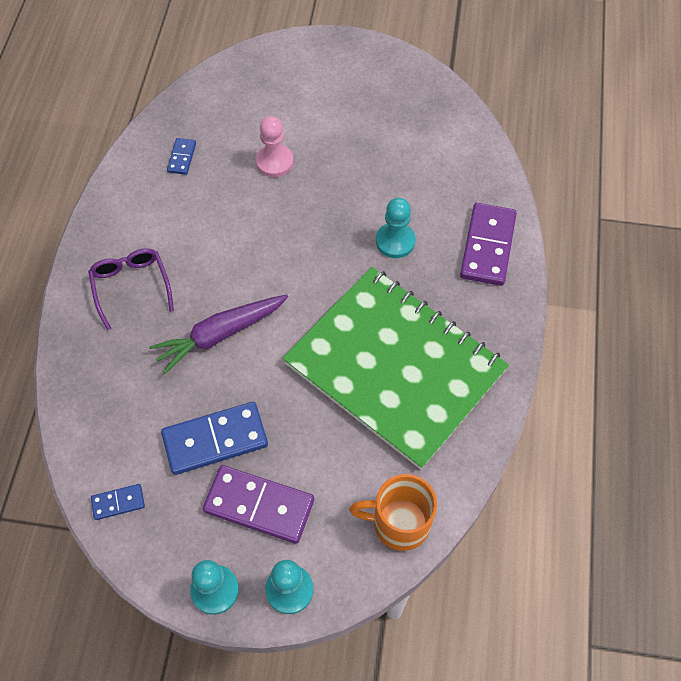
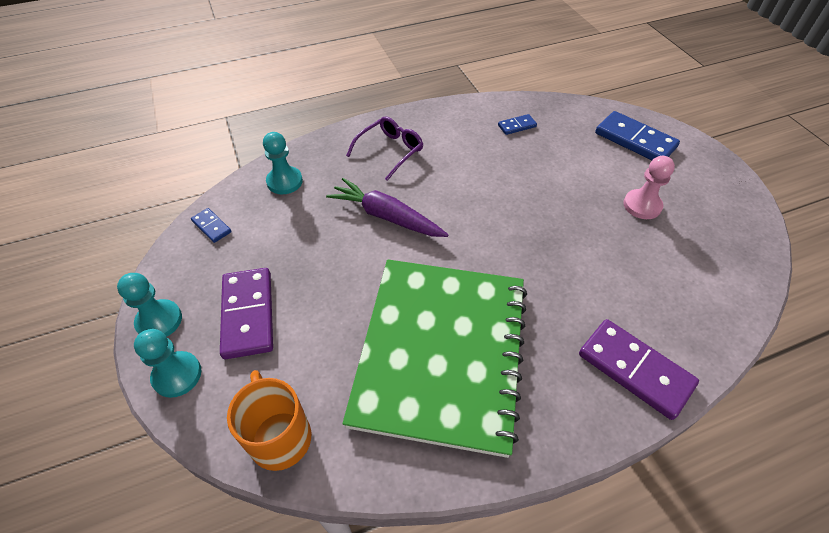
camera: 60 degrees right, 10 degrees down
blue domino [161,402,268,475] -> blue domino moved to [595,111,680,160]
pink pawn [256,116,293,177] -> pink pawn moved to [623,156,675,219]
turquoise pawn [376,198,416,258] -> turquoise pawn moved to [263,132,303,194]
purple domino [460,203,517,286] -> purple domino turned 60 degrees clockwise [579,319,699,420]

